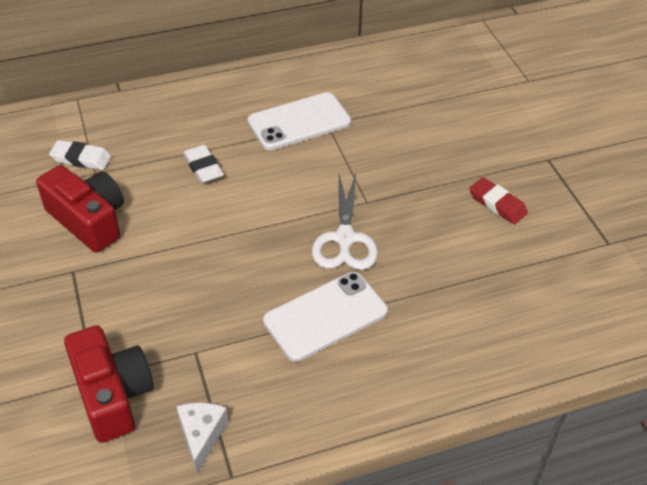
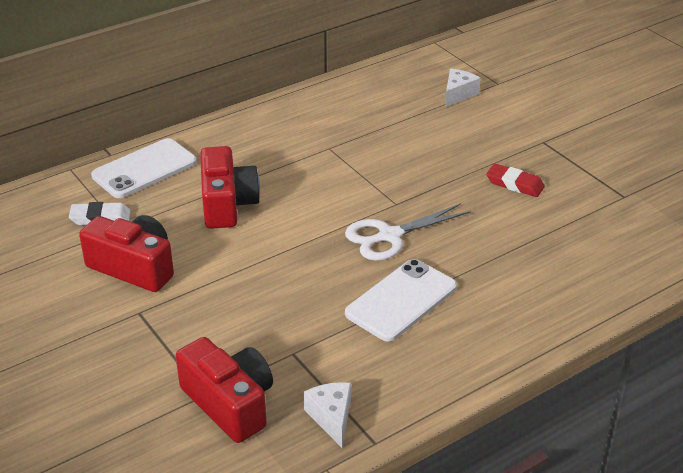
camera: 15 degrees left, 10 degrees down
white eraser [183,144,224,183] -> red camera [200,146,260,229]
white phone [247,92,351,150] -> white phone moved to [91,138,197,198]
white scissors [312,173,378,270] -> white scissors turned 75 degrees clockwise [345,203,471,261]
none -> white cheese [445,69,481,107]

